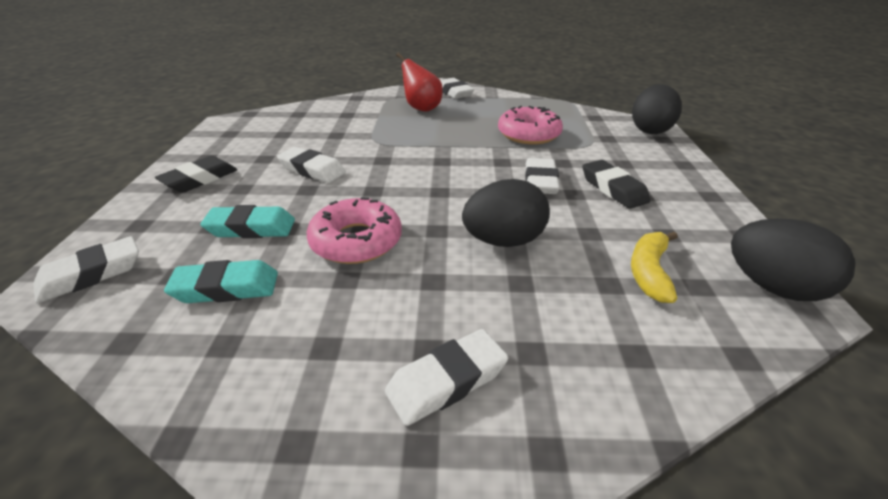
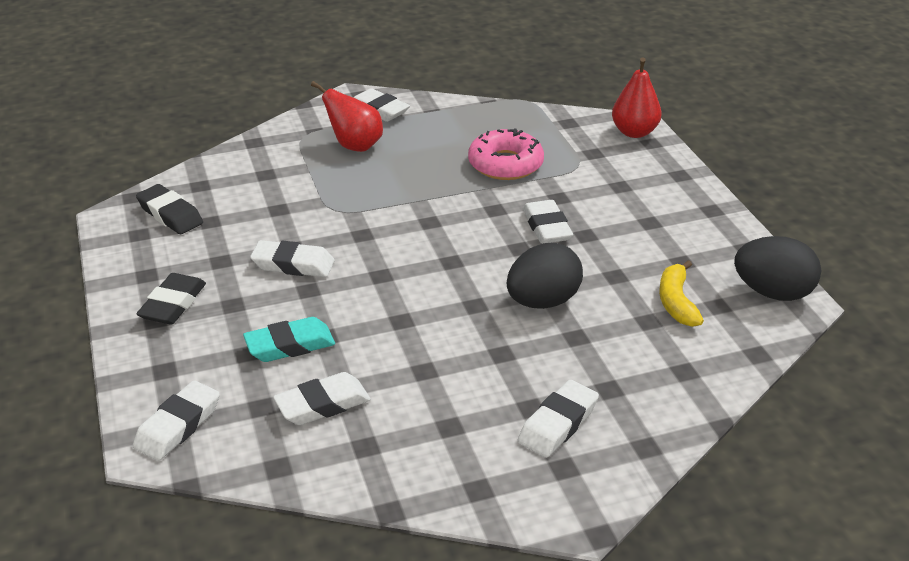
camera: 20 degrees left, 0 degrees up
turquoise eraser [164,260,278,303] -> white eraser [273,372,371,425]
pink donut [307,197,402,264] -> none
black eraser [582,160,650,209] -> black eraser moved to [136,184,203,234]
black egg [632,84,682,134] -> red pear [612,57,662,138]

